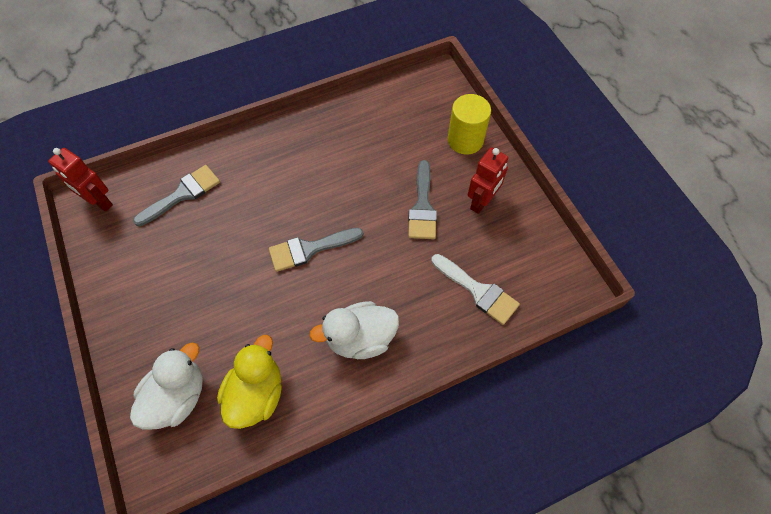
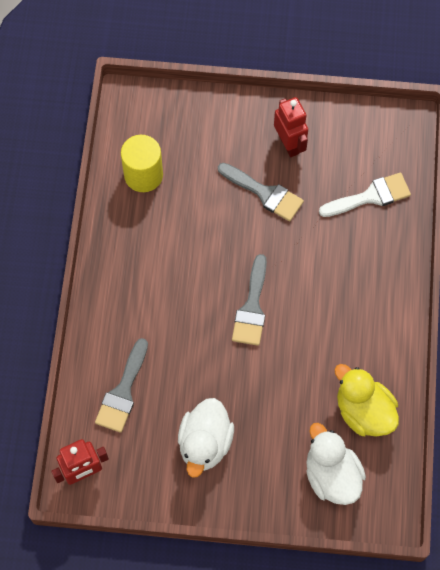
camera: 60 degrees left, 5 degrees up
grey brush [133,165,220,226] -> grey brush turned 150 degrees counterclockwise [95,338,148,433]
white duck [309,301,399,359] -> white duck moved to [178,398,234,478]
yellow cylinder [448,94,491,155] -> yellow cylinder moved to [121,135,163,192]

